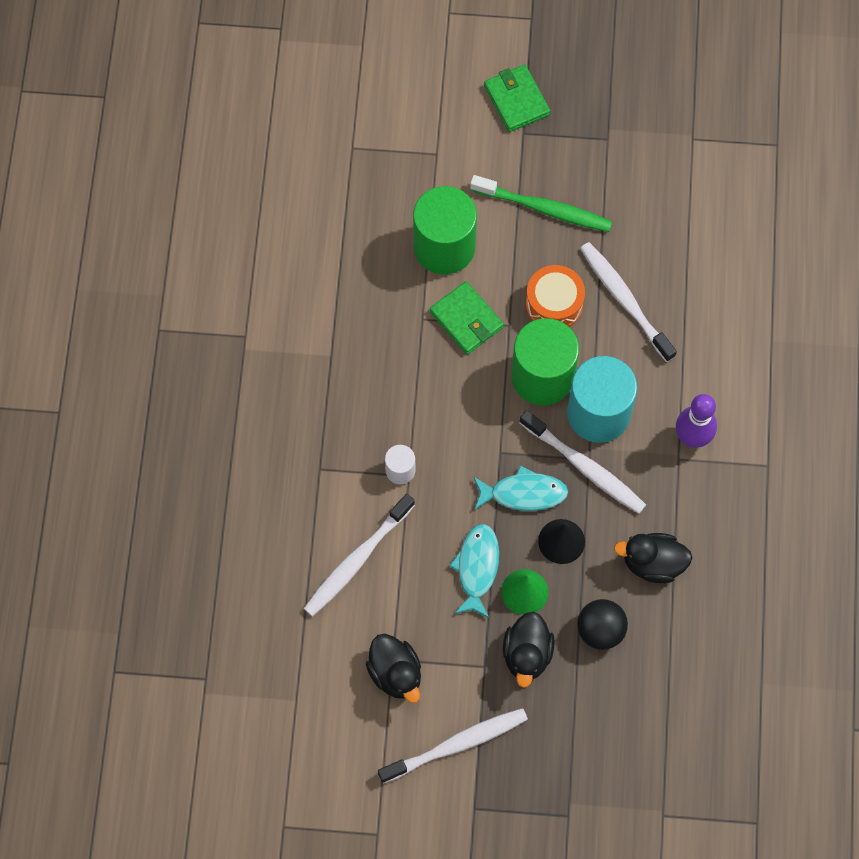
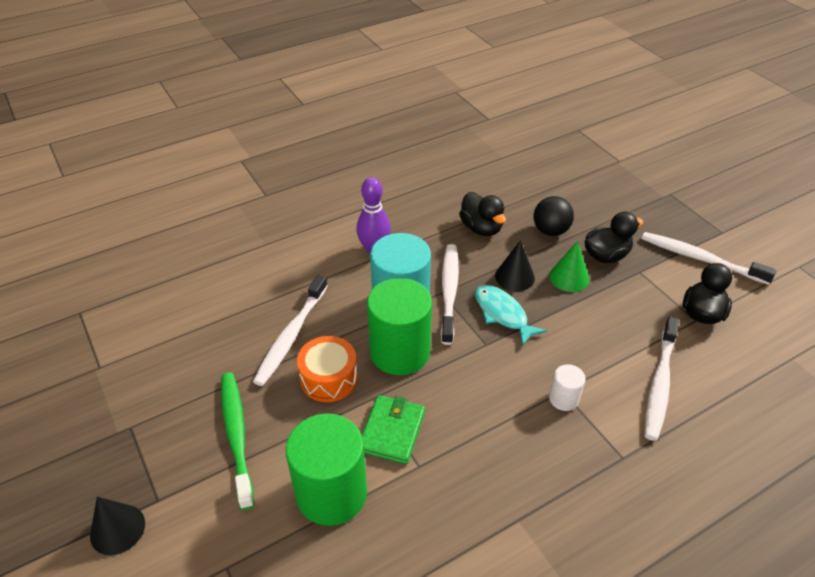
camera: 125 degrees left, 25 degrees down
white toothbrush [303,494,415,617] -> white toothbrush turned 105 degrees clockwise [645,317,679,441]
turquoise fish [449,524,499,618] -> none
green wallet [484,65,550,132] -> black cone [90,497,145,555]

